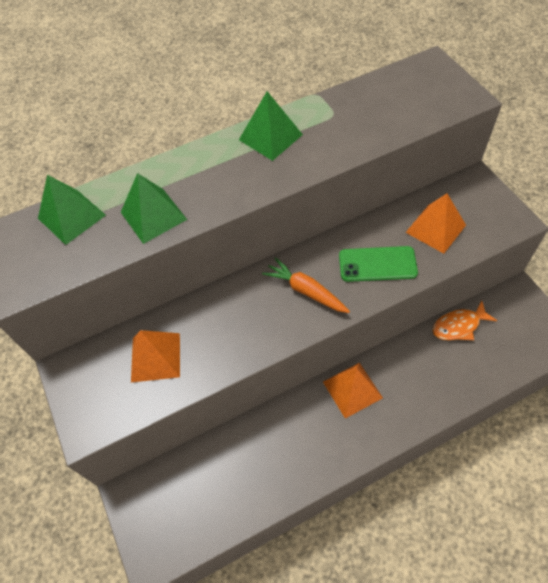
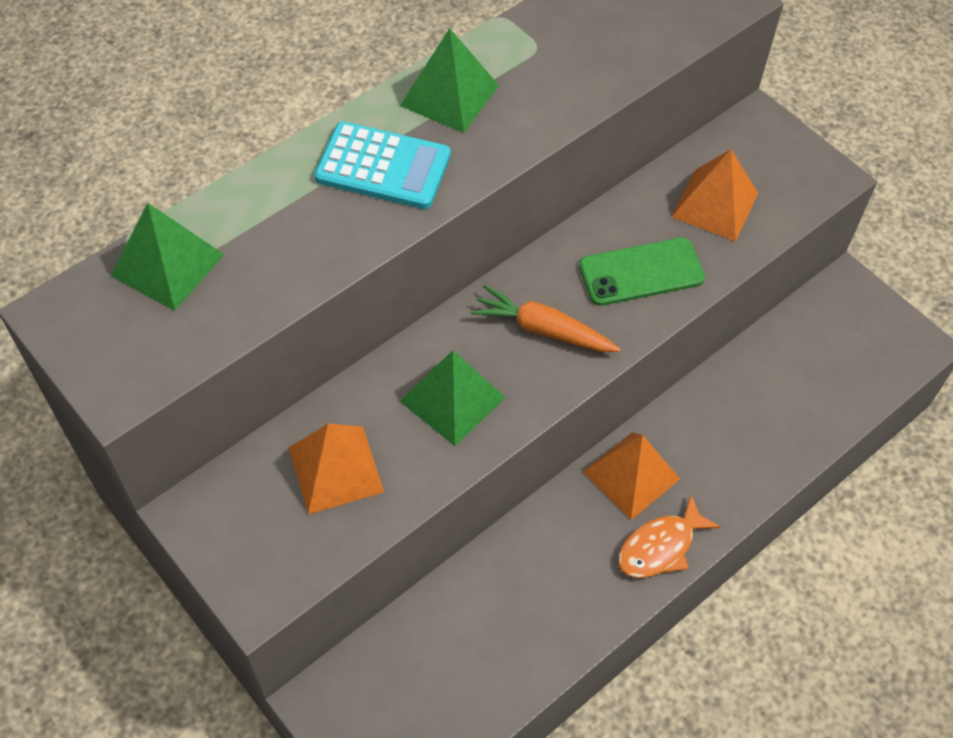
camera: 20 degrees left, 0 degrees up
green pyramid [121,173,187,244] -> green pyramid moved to [400,350,506,446]
orange fish [432,301,497,340] -> orange fish moved to [618,495,721,578]
none -> turquoise calculator [314,122,451,209]

